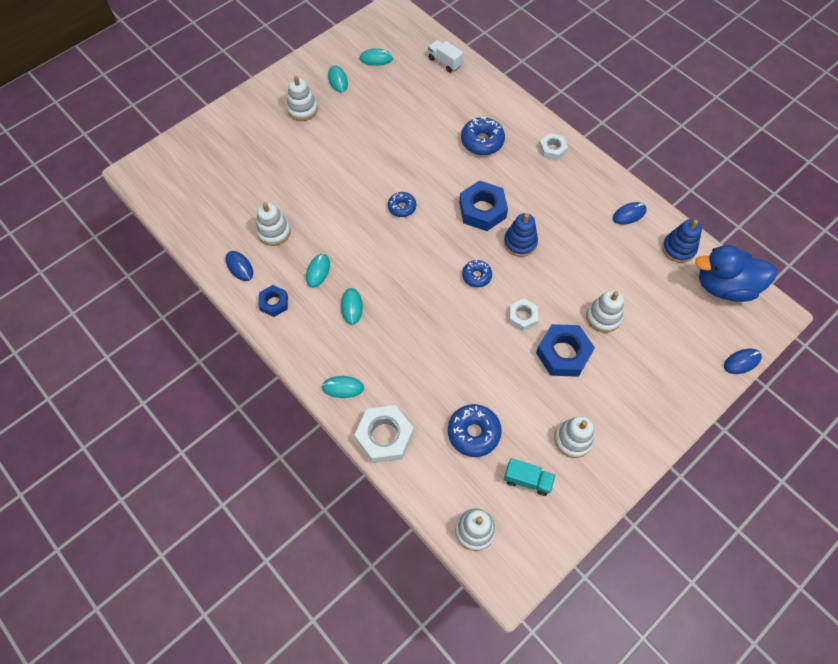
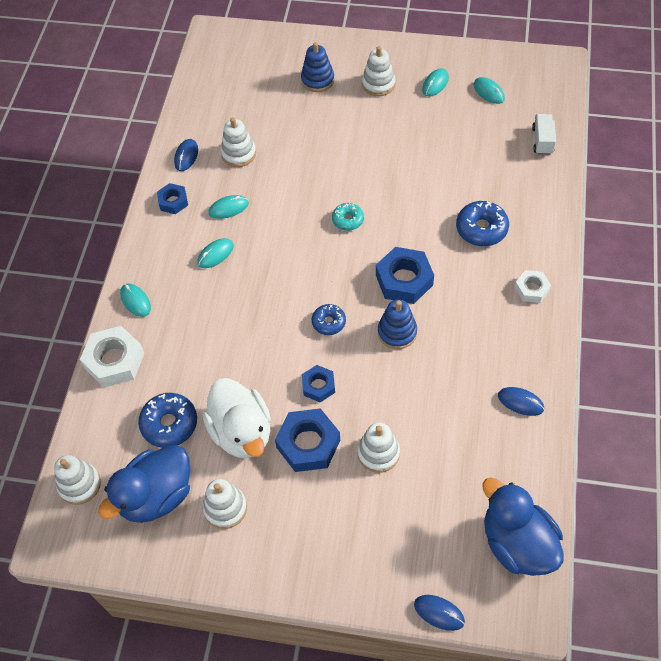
camera: 55 degrees right, 5 degrees down
blue donut [388,192,416,217] -> turquoise donut [332,203,364,231]
turquoise truck [504,458,555,496] -> blue duck [98,445,190,523]
white nut [509,299,538,331] -> blue nut [302,365,335,402]
blue stacking toy [662,219,702,263] -> blue stacking toy moved to [301,42,334,92]
none -> white duck [203,378,271,459]

